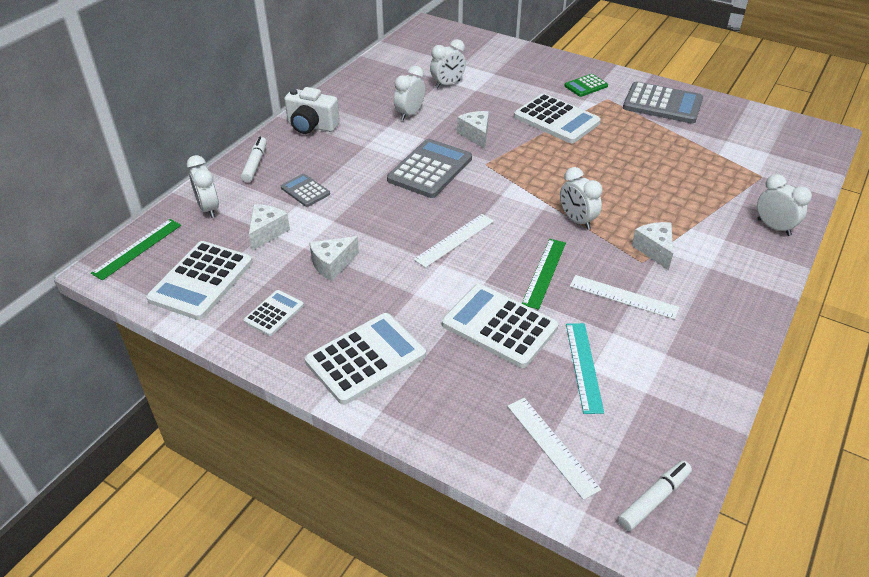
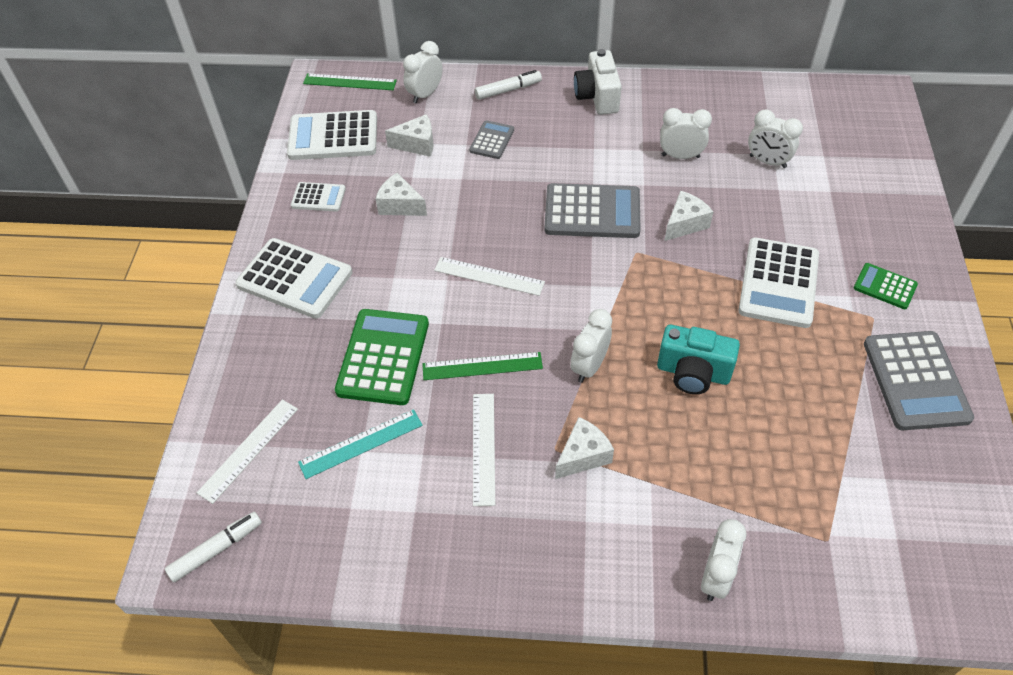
camera: 65 degrees right, 10 degrees up
white calculator [442,284,558,368] -> green calculator [335,309,429,405]
white marker [618,461,692,531] -> white marker turned 60 degrees counterclockwise [165,512,262,582]
none -> turquoise camera [657,325,740,394]

